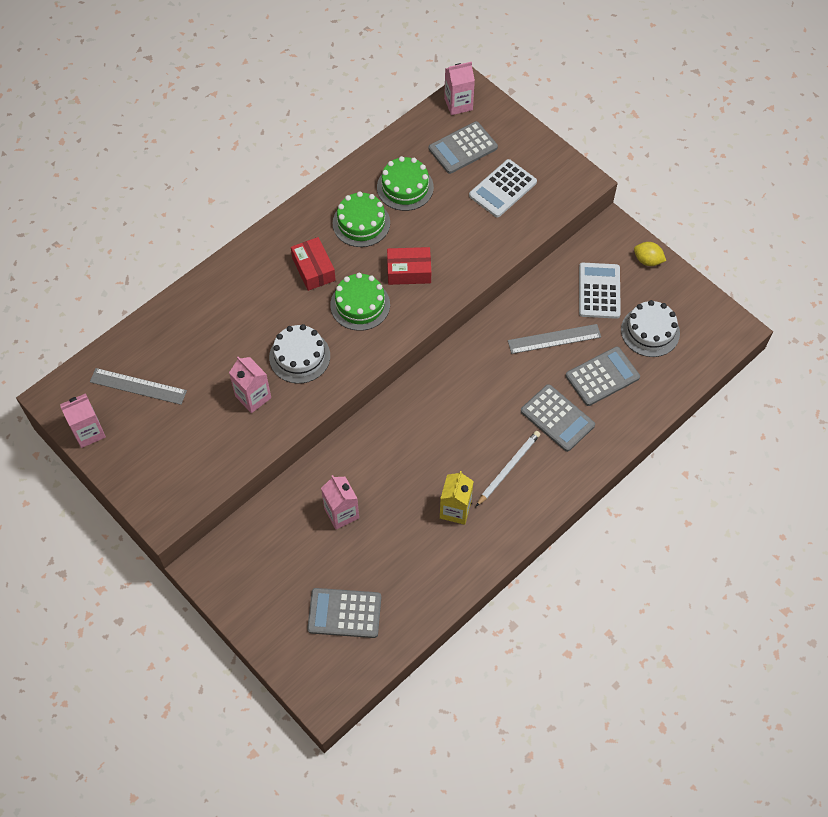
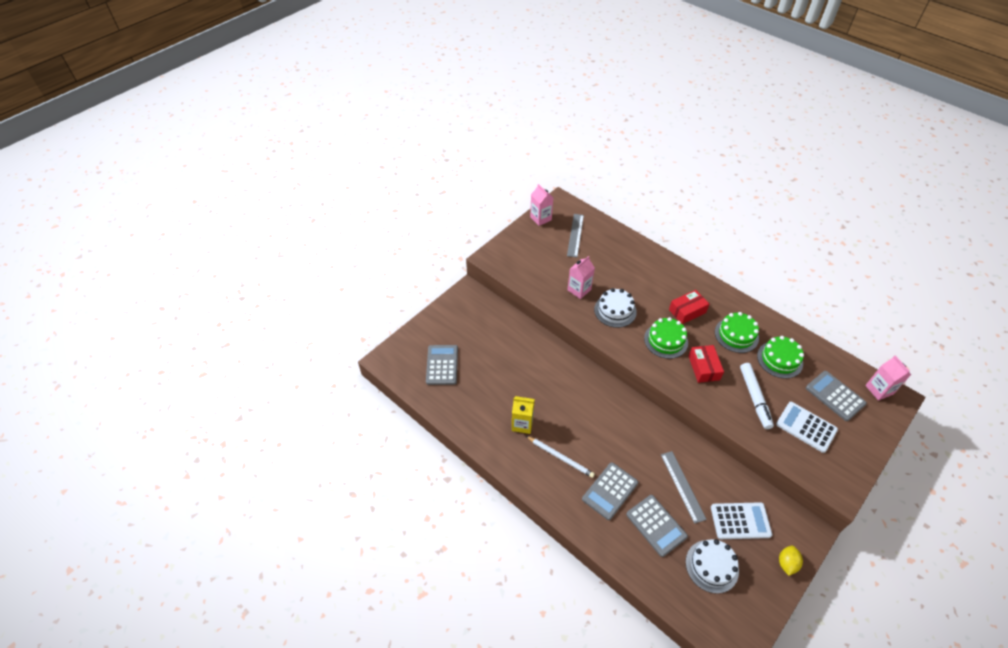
camera: 85 degrees right, 10 degrees down
pink carton [321,475,359,529] -> none
none -> white marker [740,363,774,429]

